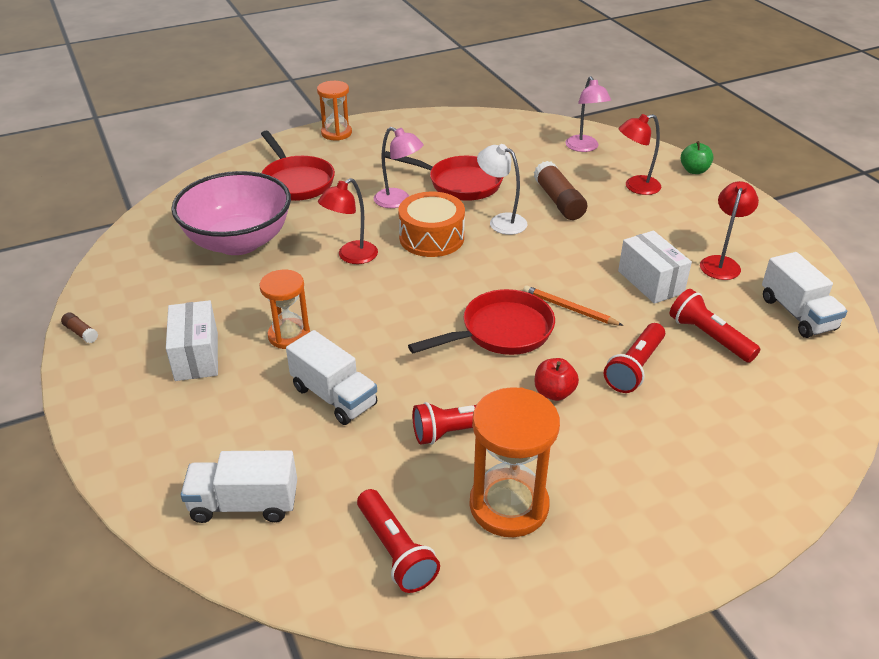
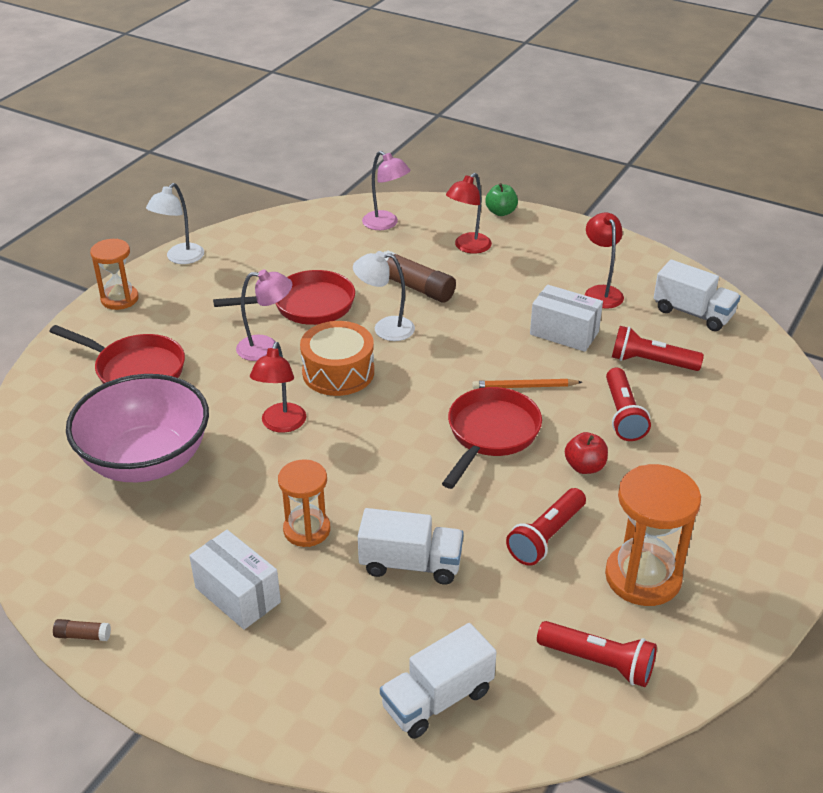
camera: 35 degrees left, 0 degrees up
none -> white lamp [146,183,204,264]

